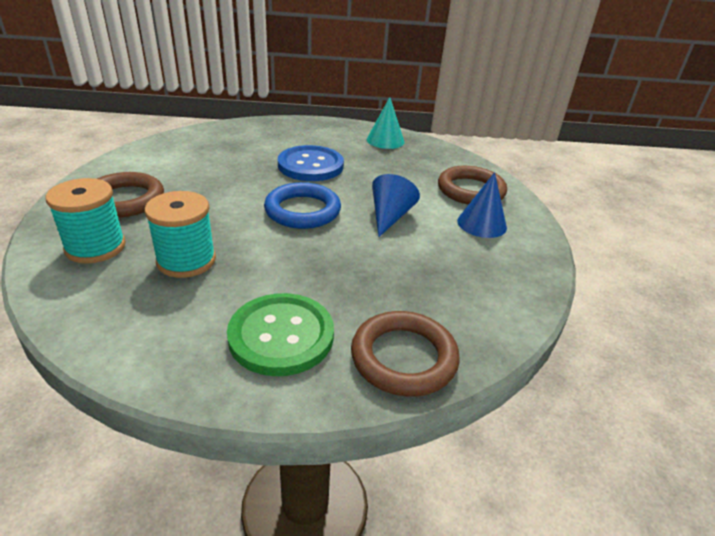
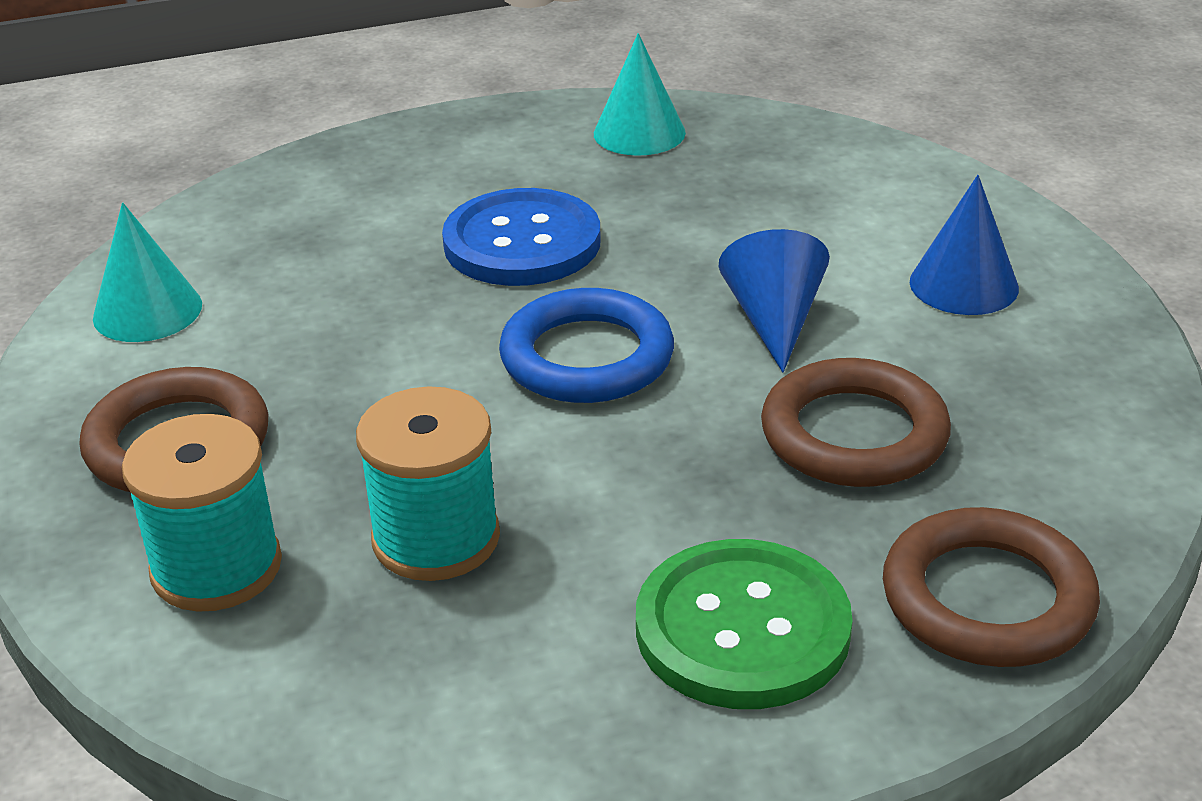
camera: 15 degrees left, 0 degrees up
brown ring [438,166,507,205] -> brown ring moved to [761,358,951,487]
none -> turquoise cone [93,202,202,342]

